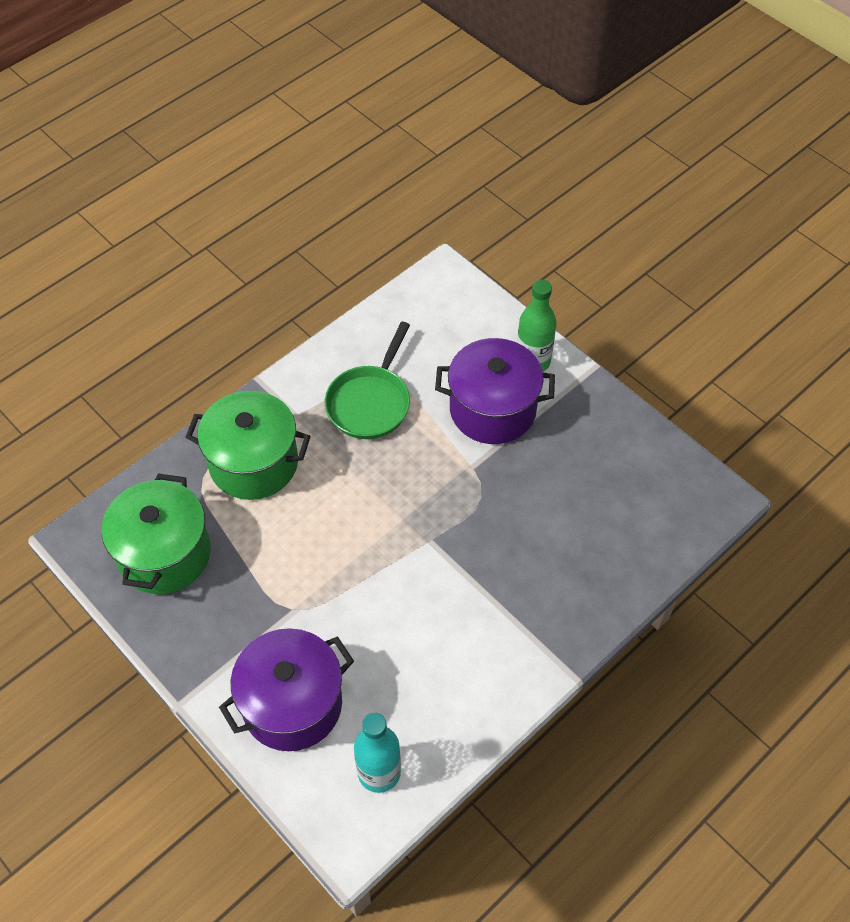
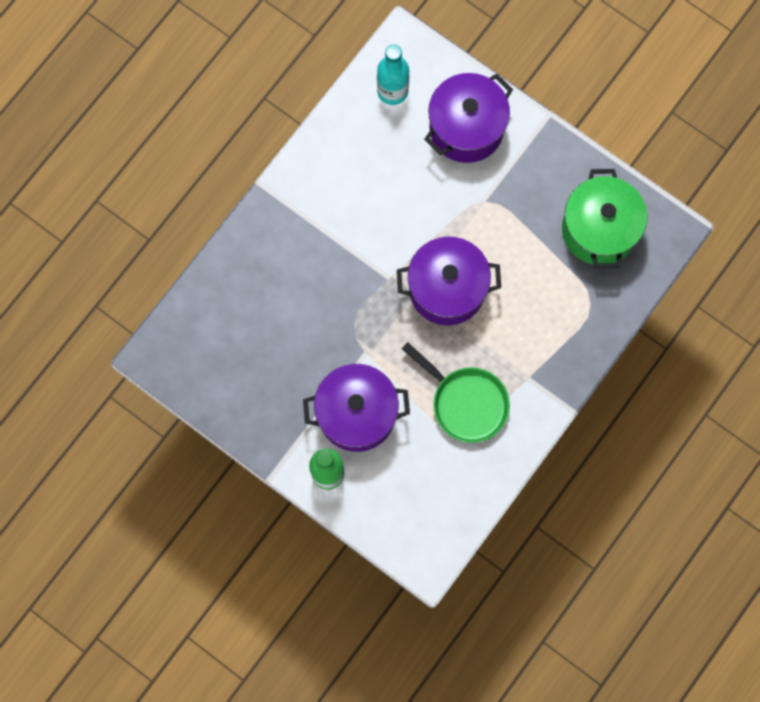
camera: 170 degrees right, 20 degrees up
green pot [185,391,311,500] -> none
green pan [325,322,410,439] -> green pan turned 120 degrees clockwise [402,342,510,443]
none -> purple pot [397,237,501,325]

